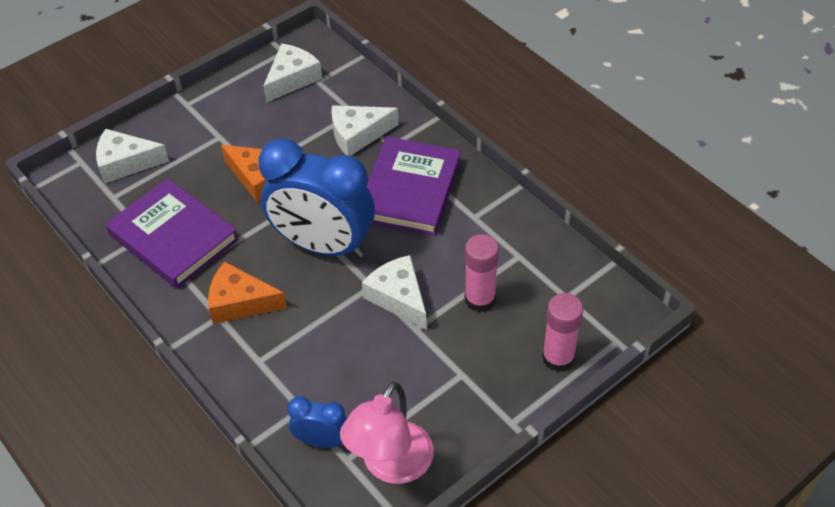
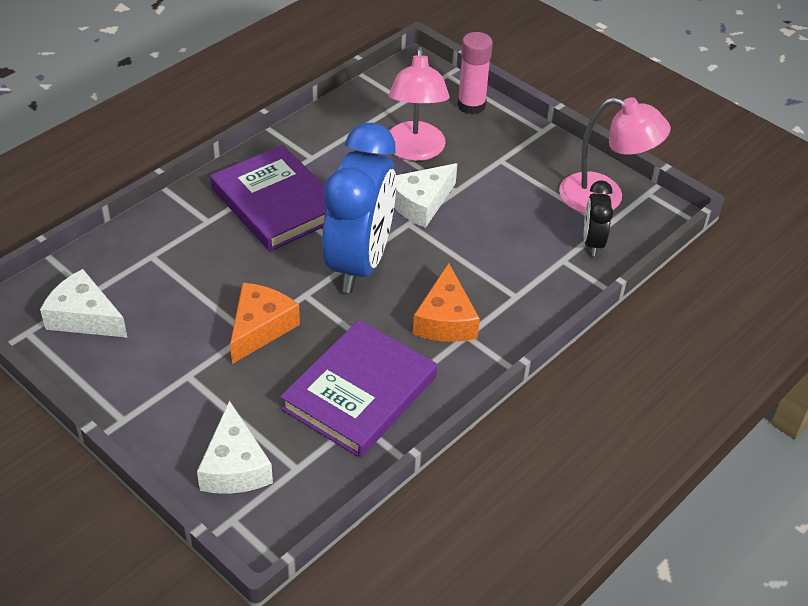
camera: 100 degrees left, 5 degrees down
blue clock [287,396,347,448] -> black clock [584,180,613,256]
white cheese [332,105,399,156] -> none
purple book [367,137,461,236] -> purple book turned 45 degrees clockwise [210,145,326,251]
pink glue stick [465,234,499,312] -> pink lamp [389,47,449,161]

